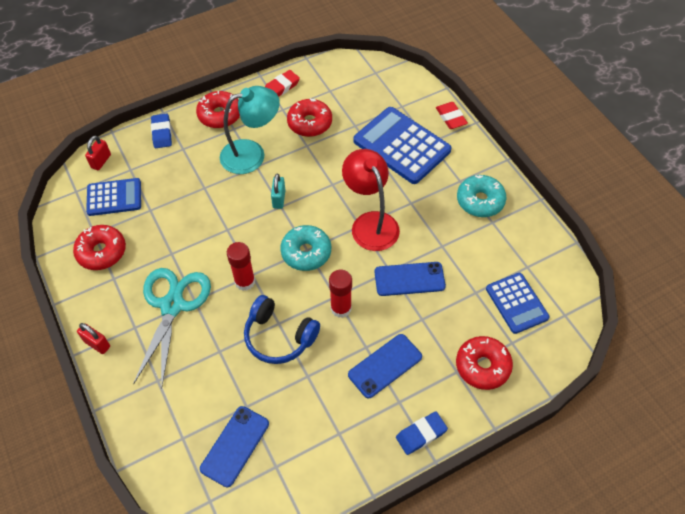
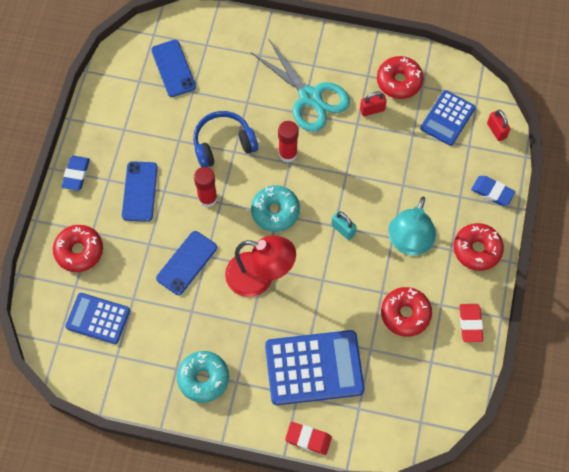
camera: 130 degrees right, 10 degrees up
red padlock [77,323,110,354] -> red padlock moved to [360,91,387,116]

